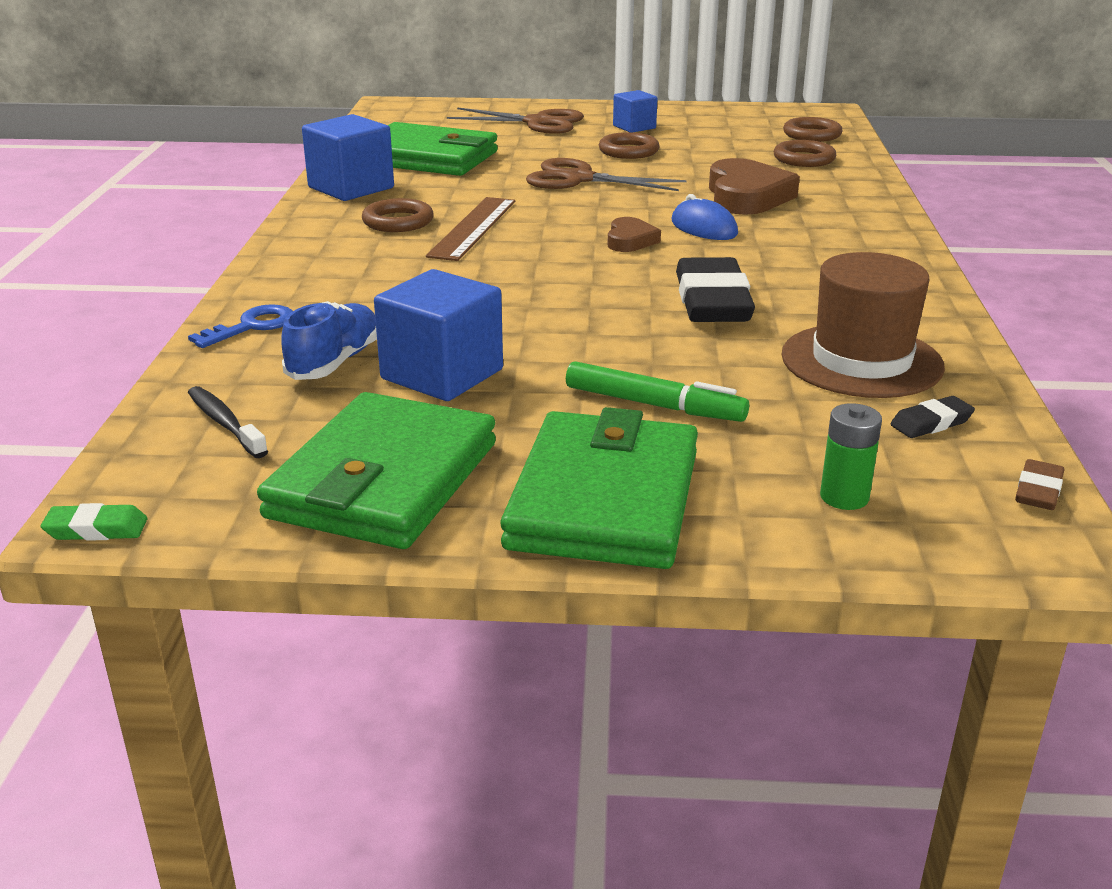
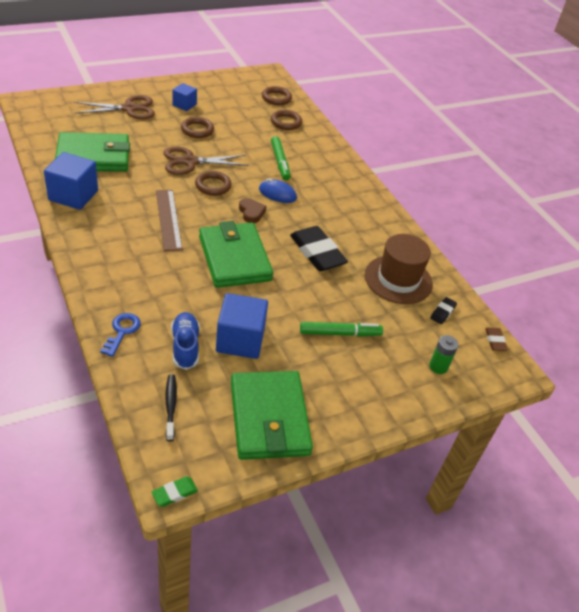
camera: 35 degrees left, 15 degrees up
black toothbrush [188,386,268,458] -> black toothbrush turned 60 degrees clockwise [165,374,177,441]
brown ring [362,198,434,232] -> brown ring moved to [195,171,232,196]
green wallet [500,407,698,569] -> green wallet moved to [199,221,274,288]
brown heart [709,158,800,215] -> green marker [271,136,291,180]

